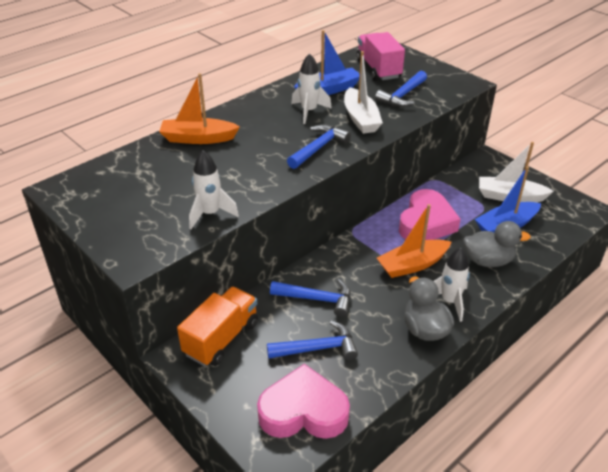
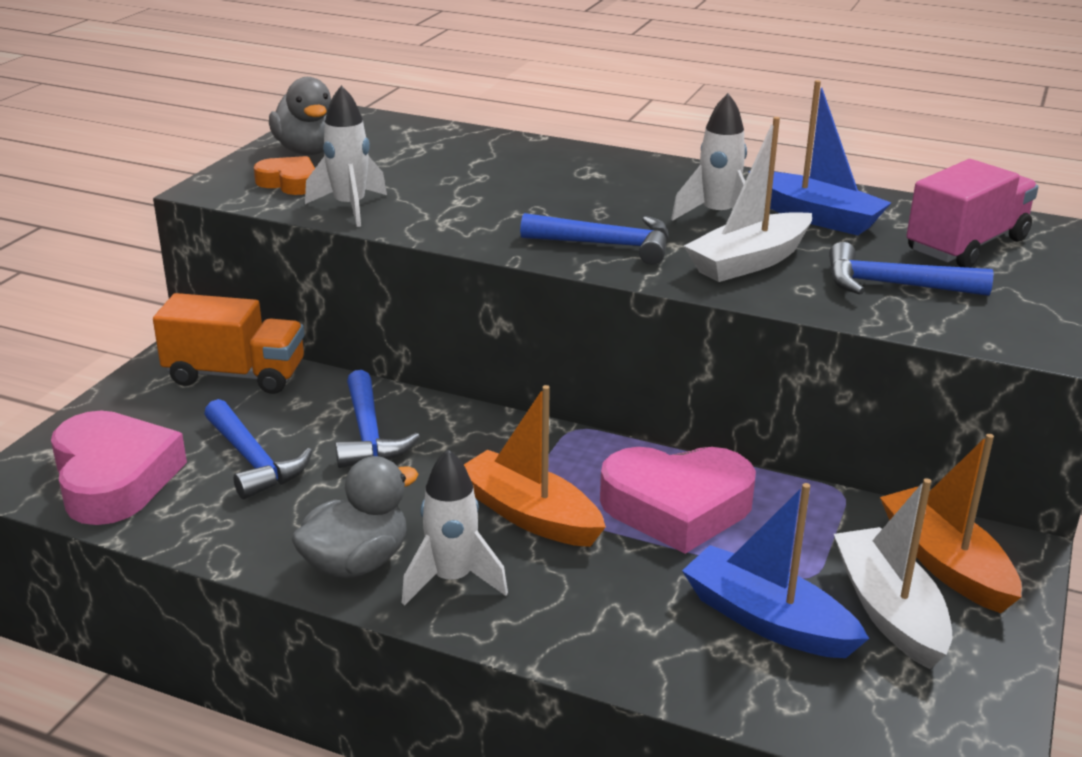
camera: 65 degrees right, 10 degrees down
orange boat [159,73,240,144] -> orange boat moved to [880,434,1022,613]
grey duck [463,221,531,267] -> grey duck moved to [269,77,331,155]
none -> orange heart [254,156,315,195]

